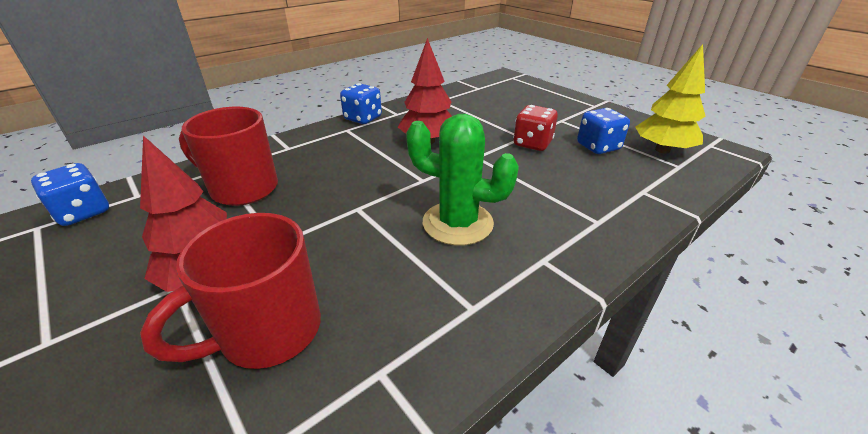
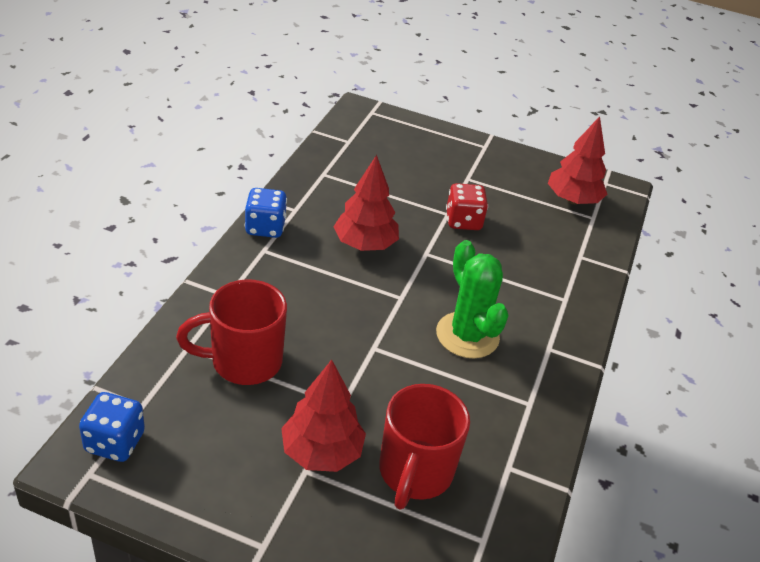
camera: 35 degrees left, 5 degrees up
green cactus [406,114,519,246] -> green cactus turned 75 degrees clockwise [436,240,508,358]
blue dice [577,108,630,154] -> none
yellow tree [635,44,706,154] -> red tree [548,116,607,204]

